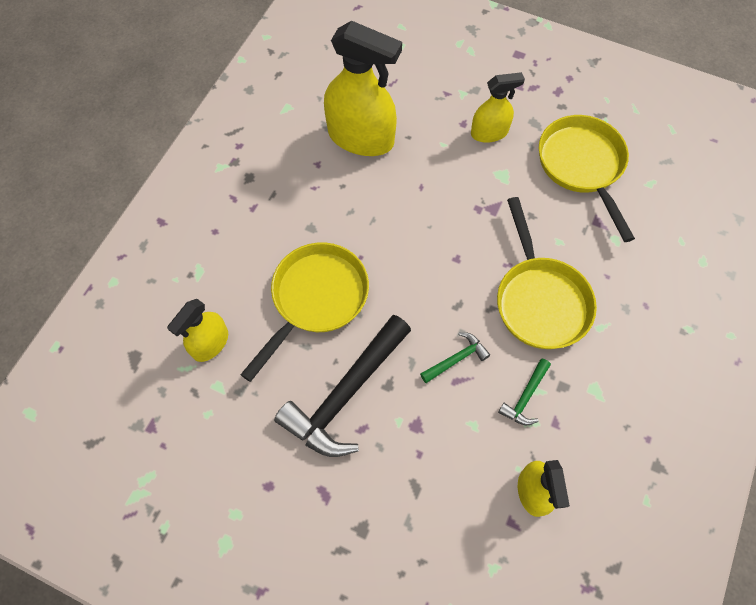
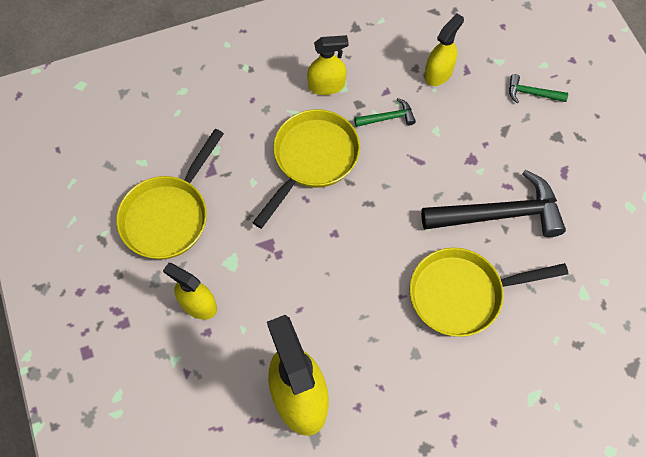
camera: 135 degrees left, 0 degrees up
yellow spray bottle [167,299,228,362] -> yellow spray bottle moved to [307,35,349,95]
green hammer [420,332,490,383] -> green hammer moved to [509,74,568,103]

